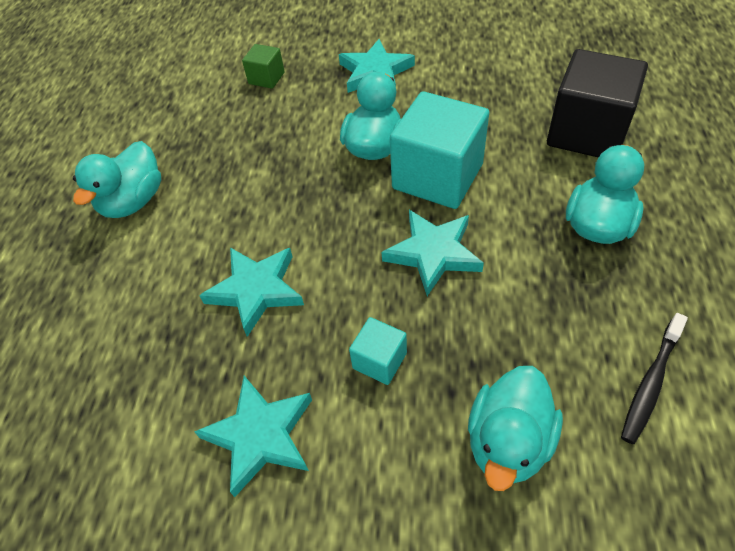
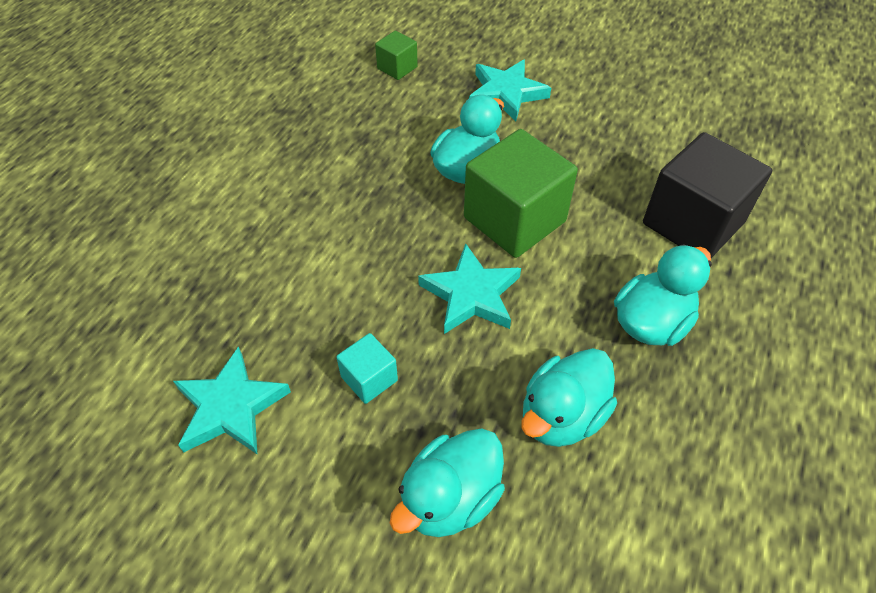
camera: 15 degrees right, 0 degrees up
turquoise duck [73,141,161,218] -> turquoise duck moved to [521,348,617,447]
turquoise star [199,247,304,337] -> none
turquoise cube [390,91,489,209] -> green cube [464,129,578,258]
black toothbrush [621,313,688,444] -> none

